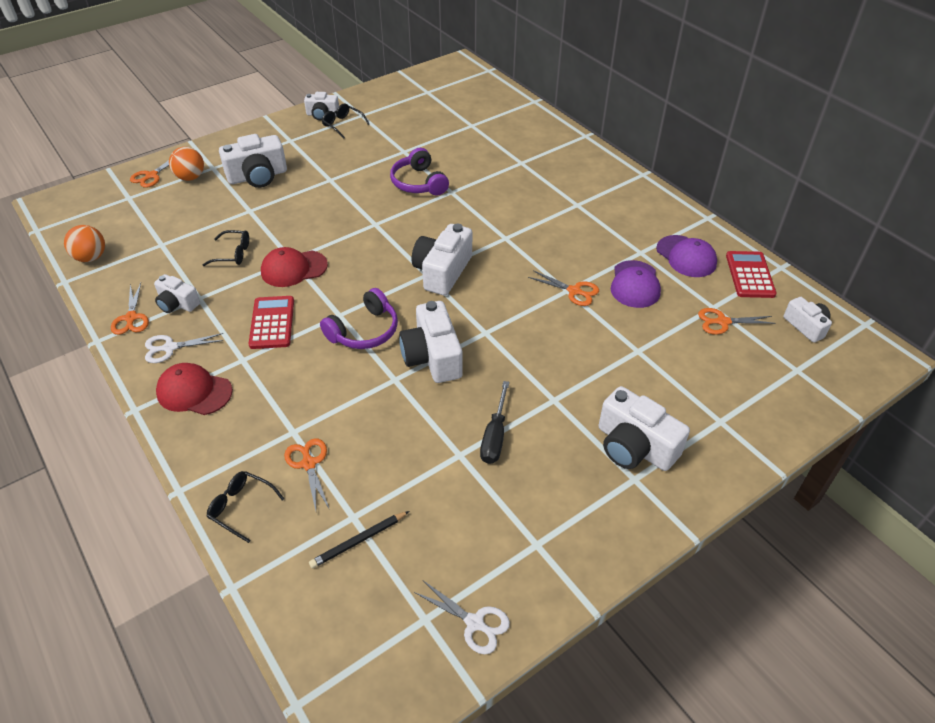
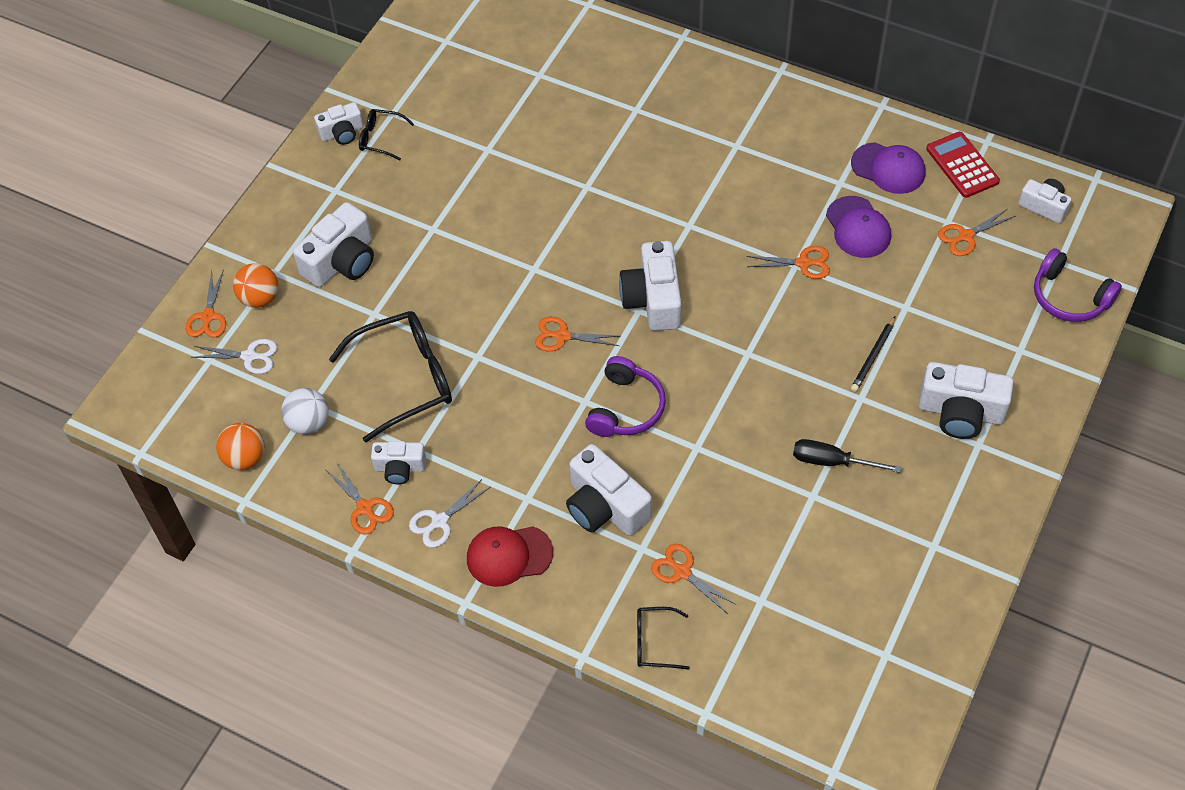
camera: 25 degrees left, 10 degrees up
black glasses [203,230,249,266] -> black glasses [329,311,452,443], size x2.03
red calculator [249,296,294,349] -> none
red cap [261,247,328,287] -> none
black pencil [309,511,409,568] -> black pencil moved to [851,316,895,392]
purple headphones [390,148,449,196] -> purple headphones moved to [1034,248,1122,322]
white camera [399,301,463,383] -> white camera moved to [566,444,652,536]
white scissors [414,581,510,655] -> white scissors moved to [191,339,277,374]
black screwdriver [480,381,509,464] -> black screwdriver turned 120 degrees clockwise [793,439,901,473]
none -> white ball [281,388,329,435]
none -> orange scissors [535,317,620,351]

